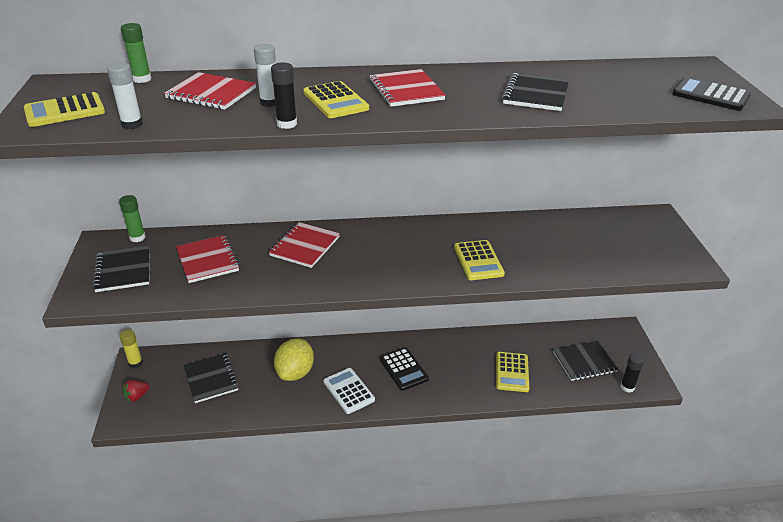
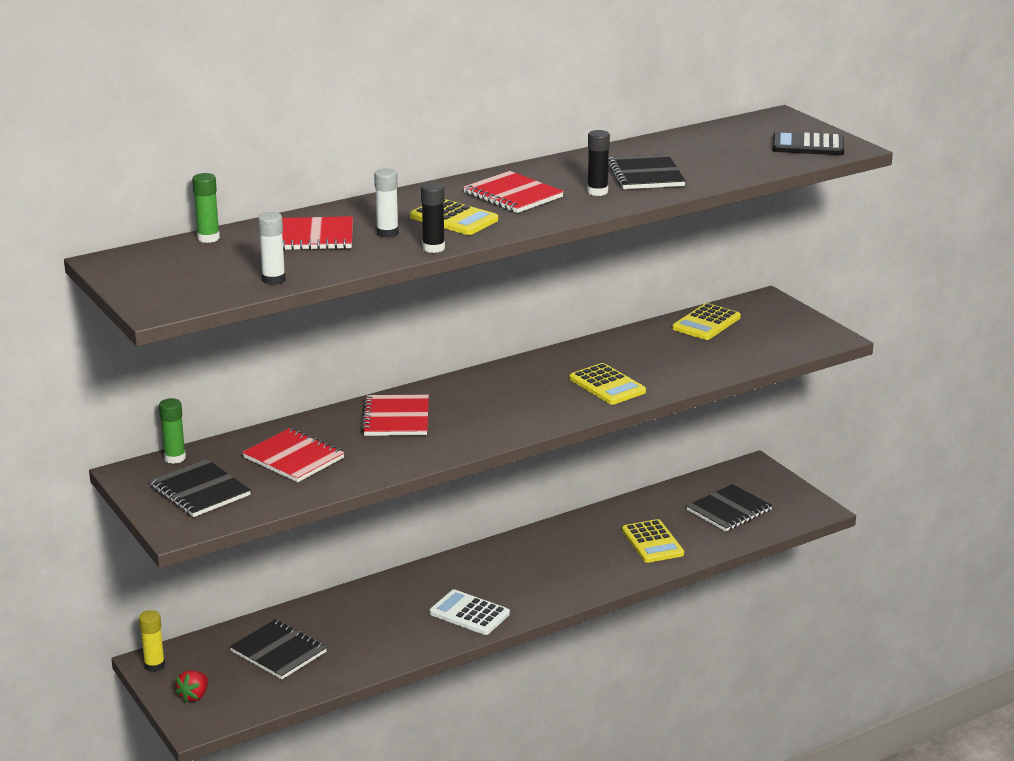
camera: 25 degrees left, 10 degrees down
yellow calculator [24,92,105,127] -> yellow calculator moved to [672,303,741,340]
yellow lemon [274,338,314,381] -> none
black calculator [380,347,429,391] -> none
black glue stick [621,353,645,393] -> black glue stick moved to [587,130,610,196]

